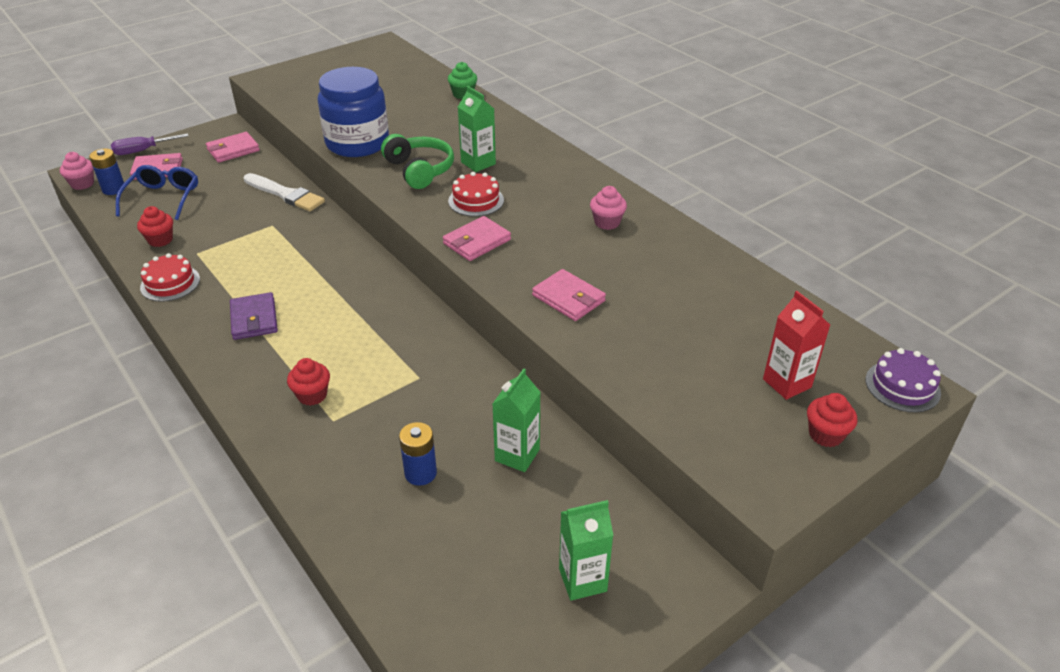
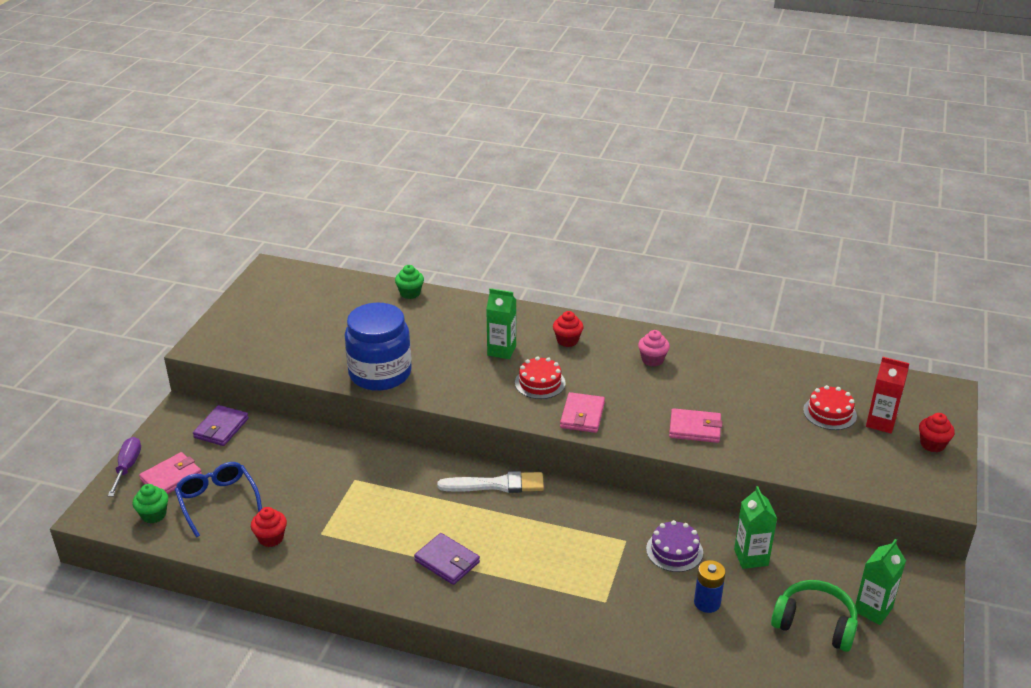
camera: 35 degrees left, 5 degrees down
pink cupcake [60,152,94,190] -> none
blue battery [89,149,125,195] -> green cupcake [132,484,168,523]
purple screwdriver [111,133,188,155] -> purple screwdriver turned 150 degrees clockwise [108,437,141,497]
red cake [140,253,200,302] -> red cake moved to [803,385,857,430]
pink wallet [206,132,260,163] -> purple wallet [193,405,249,446]
white brush [244,173,325,211] -> white brush moved to [437,471,544,493]
red cupcake [287,358,330,406] -> red cupcake moved to [553,311,584,347]
green headphones [381,134,454,189] -> green headphones moved to [771,580,858,652]
purple cake [866,348,941,412] -> purple cake moved to [646,520,703,572]

